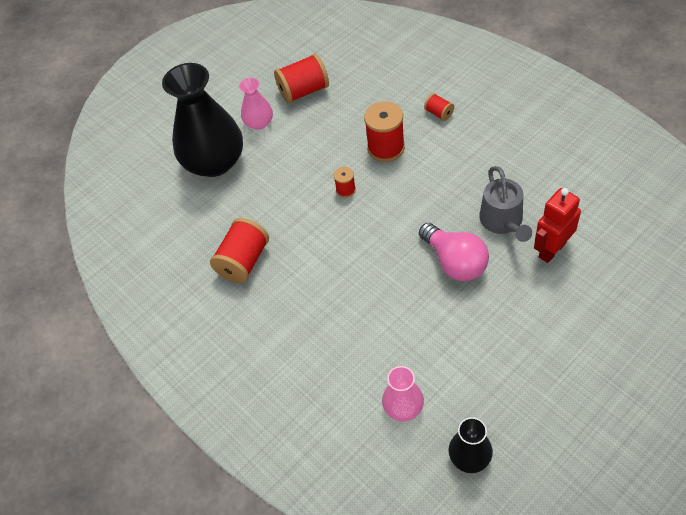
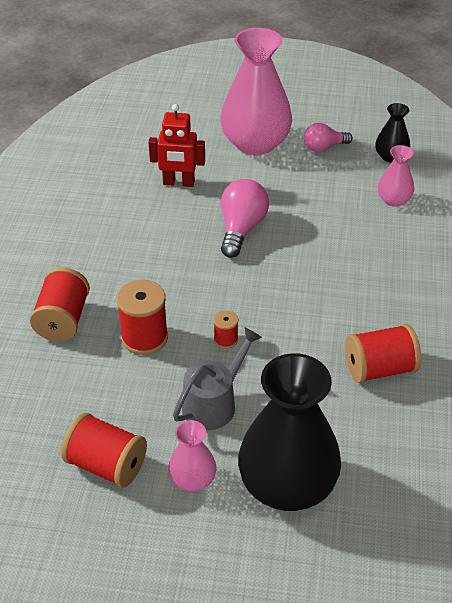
camera: 135 degrees left, 10 degrees down
red spool [424,93,454,121] -> red spool [30,267,90,341], size x1.94
grey watering can [479,166,532,242] -> grey watering can moved to [173,327,262,430]
none -> pink vase [220,28,292,155]
none -> pink light bulb [304,123,353,152]

